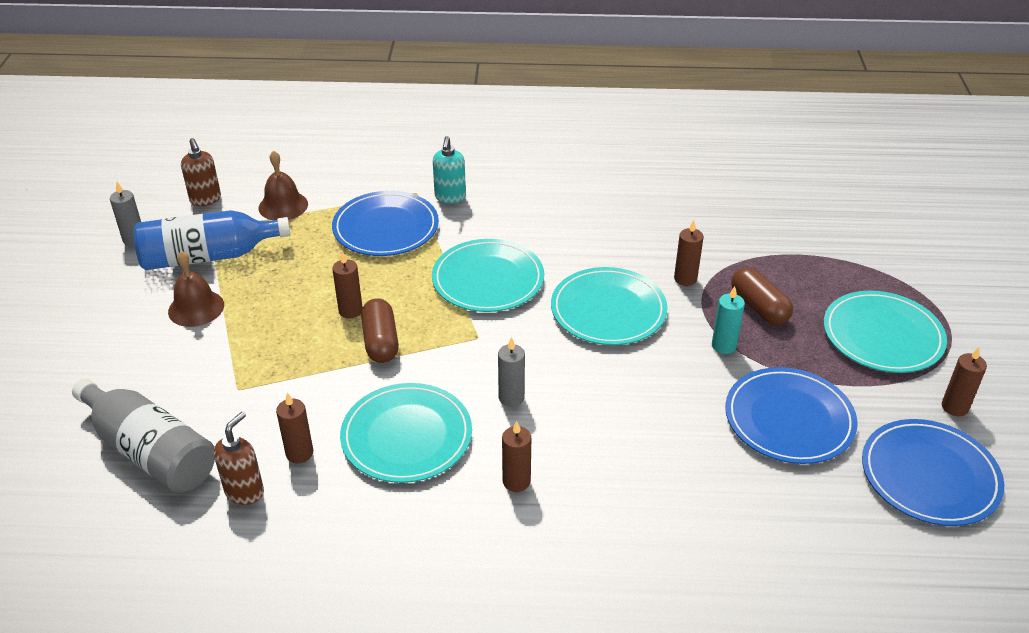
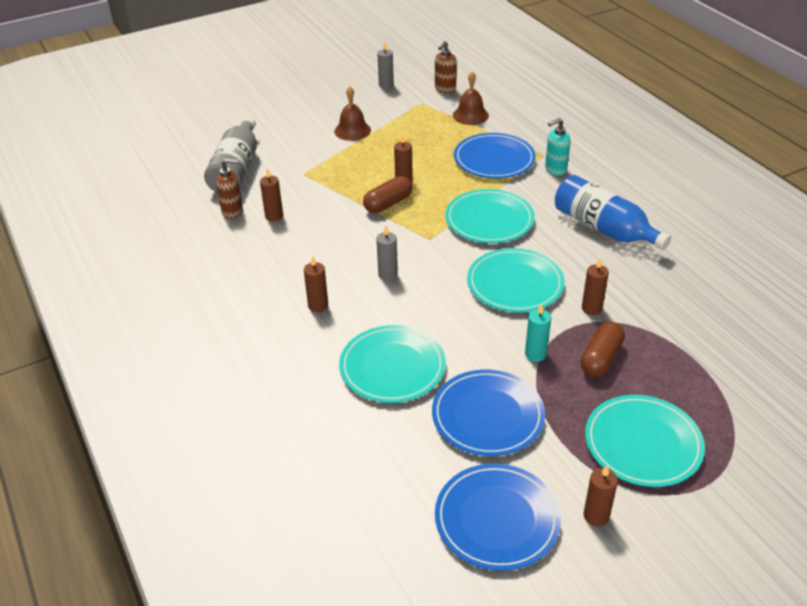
camera: 60 degrees right, 0 degrees up
blue bottle [133,210,290,270] -> blue bottle moved to [555,175,671,250]
turquoise plate [340,383,472,483] -> turquoise plate moved to [339,325,446,403]

